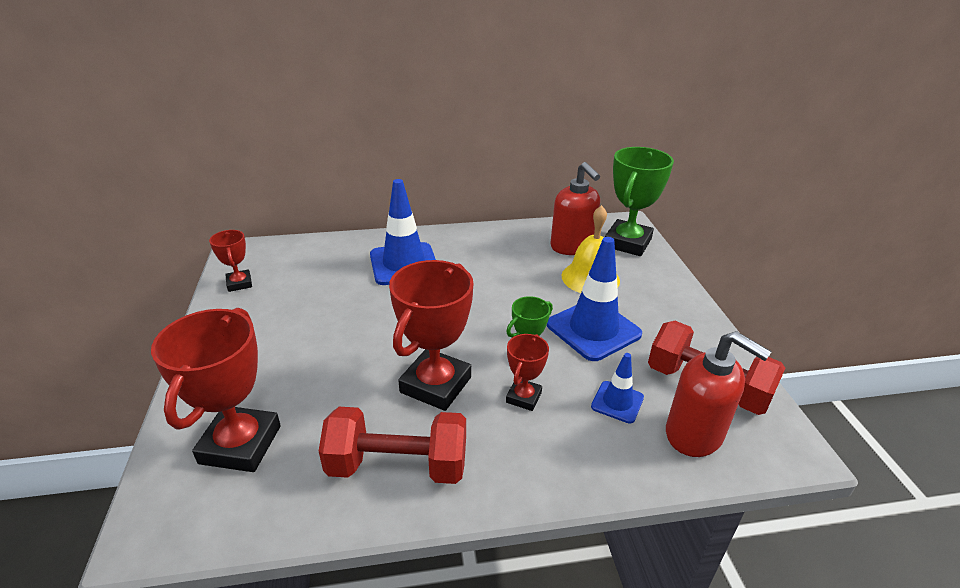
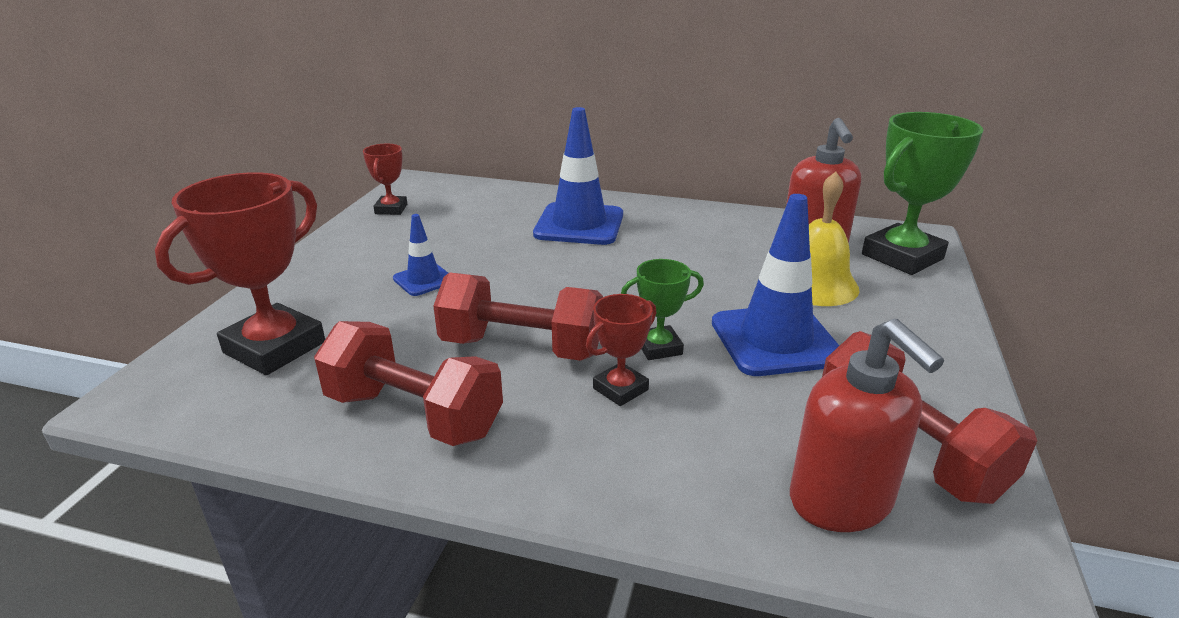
camera: 25 degrees right, 5 degrees down
red trophy [389,260,473,411] -> red dumbbell [433,272,603,361]
blue traffic cone [591,353,644,424] -> blue traffic cone moved to [393,214,448,296]

